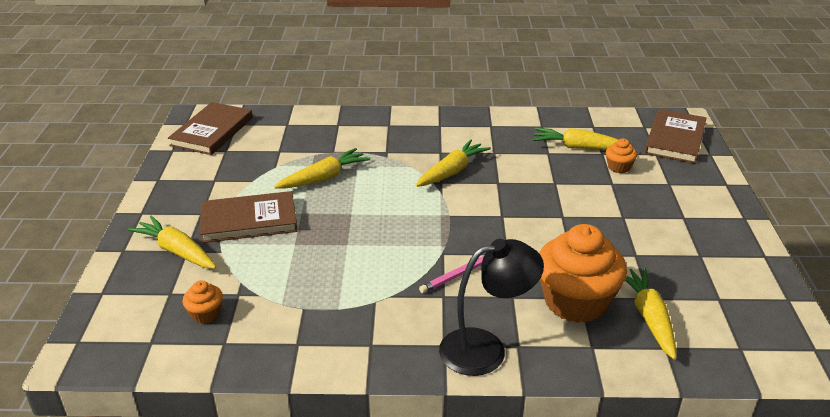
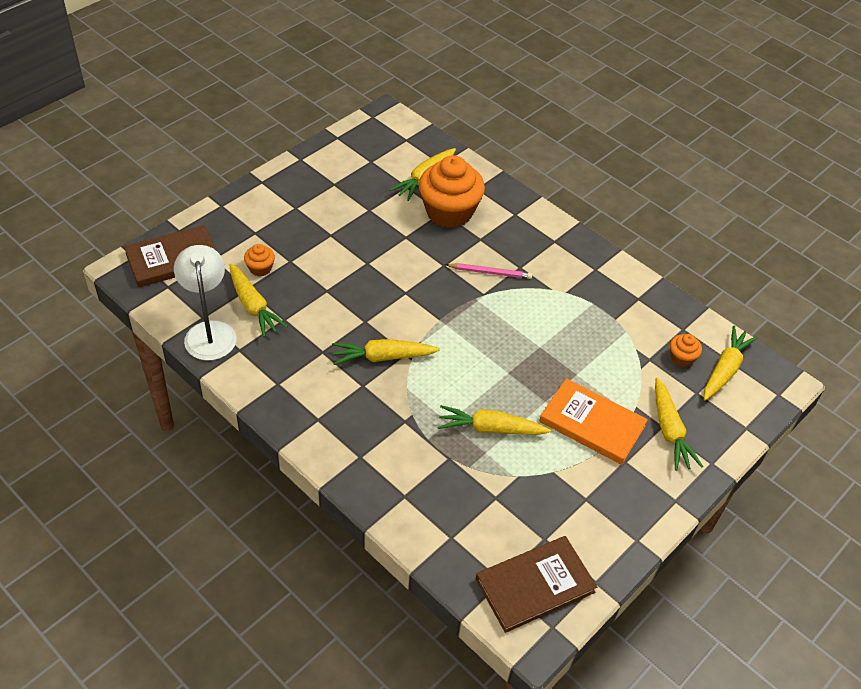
camera: 140 degrees left, 15 degrees up
brown book [200,191,298,243] -> orange book [539,378,648,465]
black lamp [439,239,544,376] -> none
none -> white lamp [174,245,237,360]
none -> yellow carrot [704,326,758,400]

